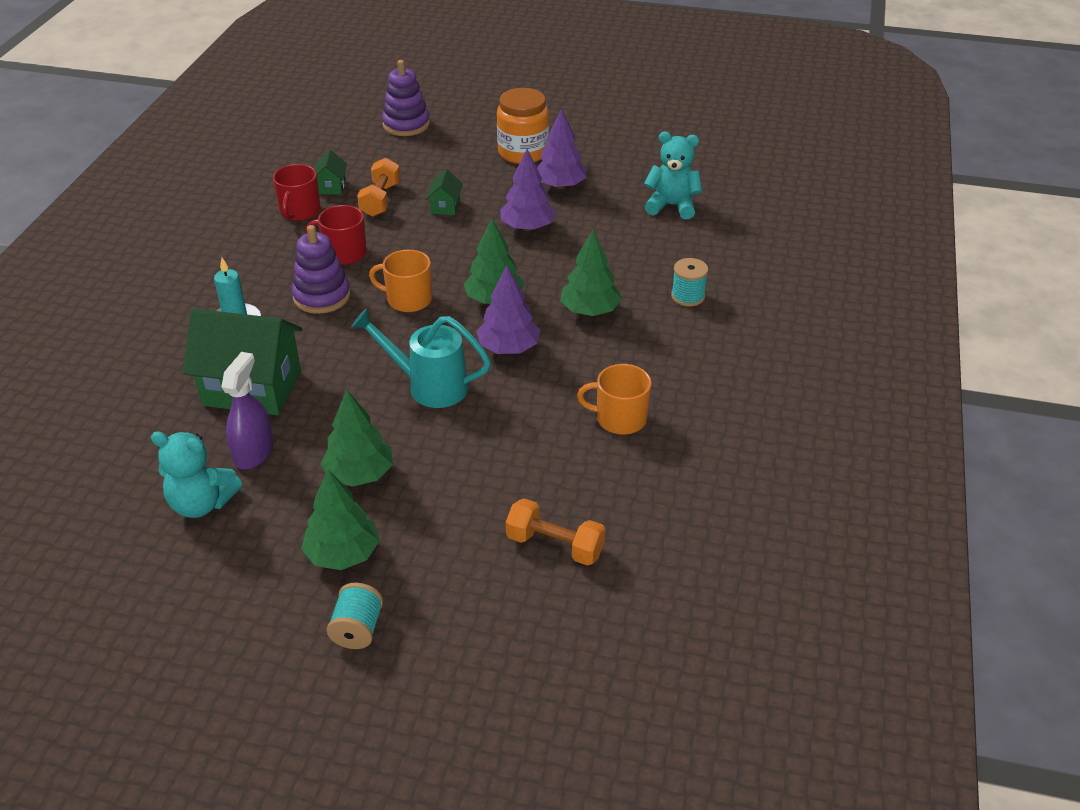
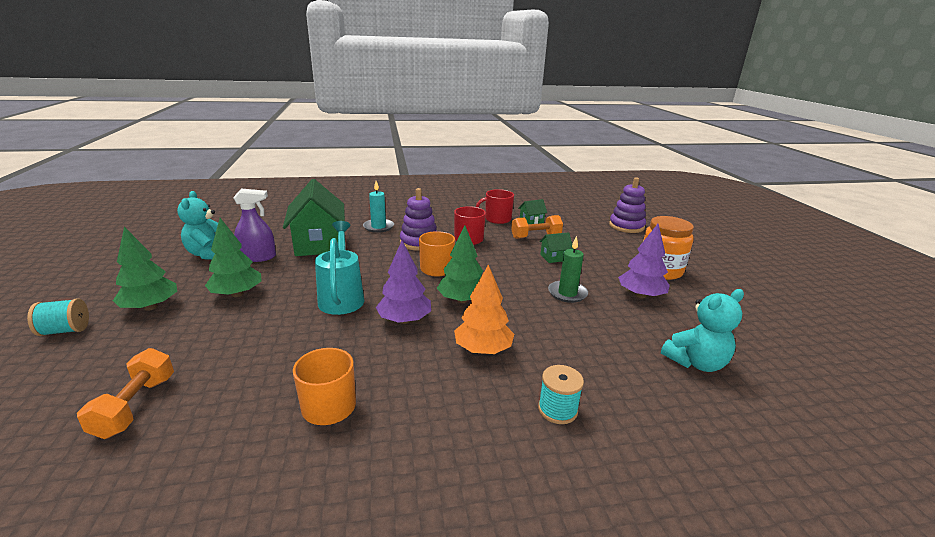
camera: 65 degrees right, 15 degrees down
purple tree [500,149,556,231] -> green candle [548,236,588,303]
green tree [560,229,622,316] -> orange tree [454,264,514,354]
turquoise teddy bear [644,132,702,219] -> turquoise teddy bear turned 75 degrees clockwise [661,289,744,372]

